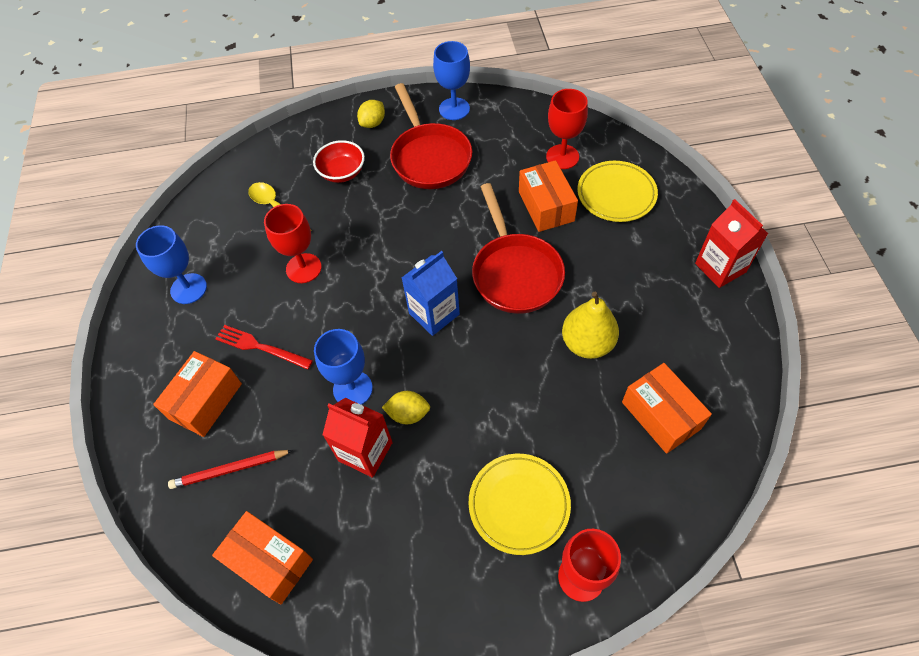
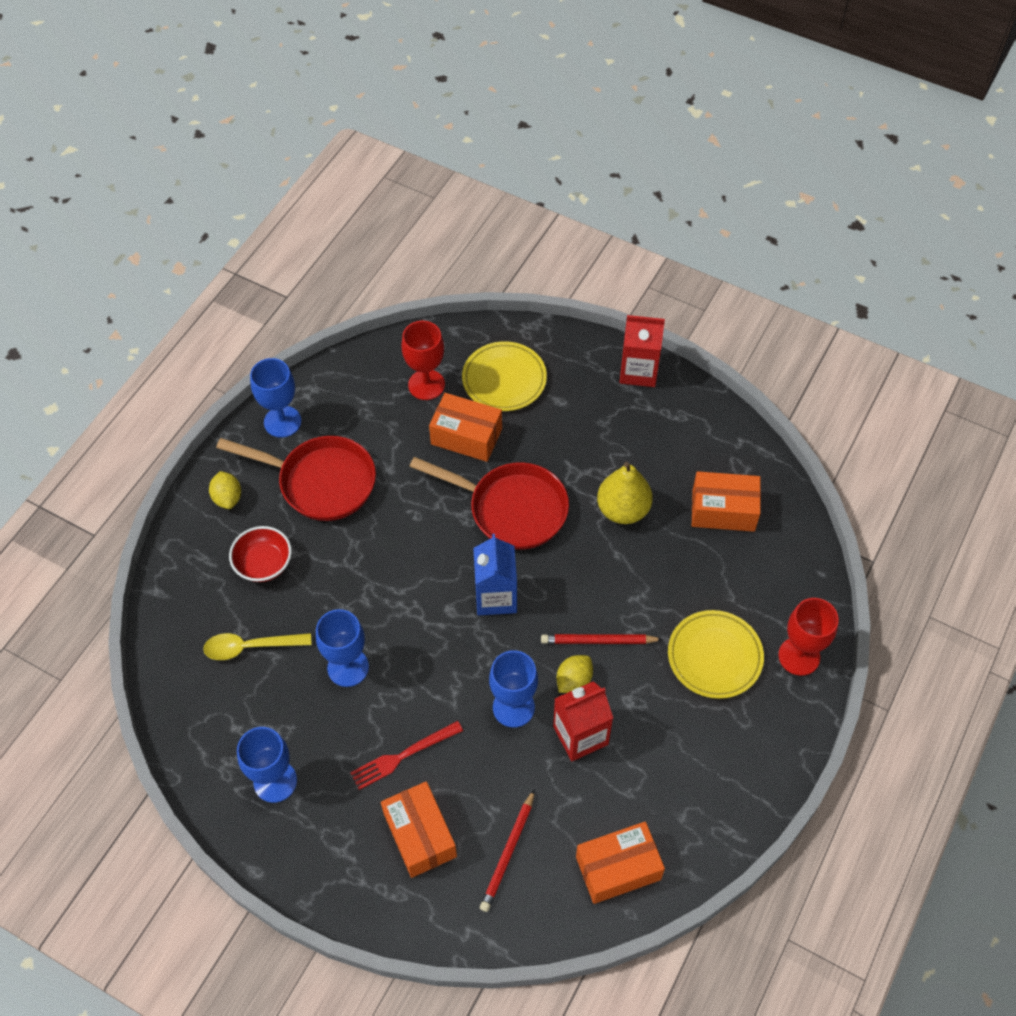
camera: 55 degrees left, 0 degrees up
red goblet [264,204,322,283] -> blue goblet [316,609,369,687]
none -> red pencil [541,634,663,644]

